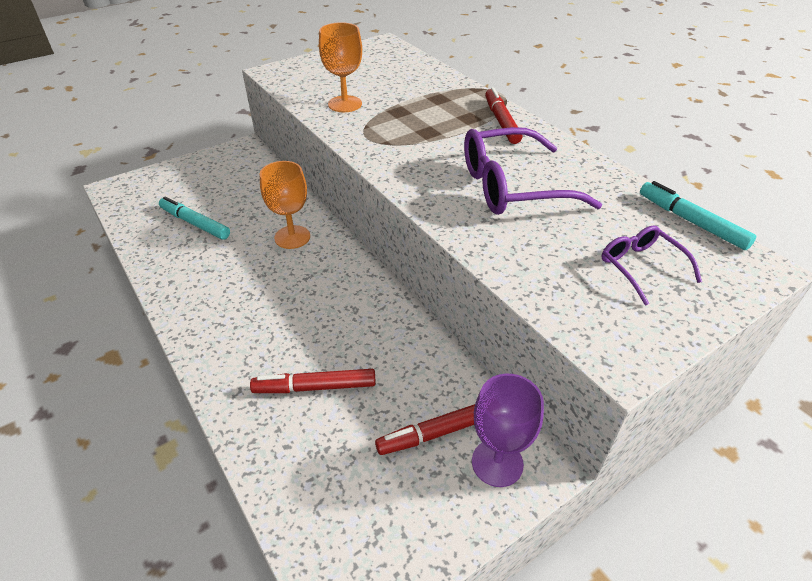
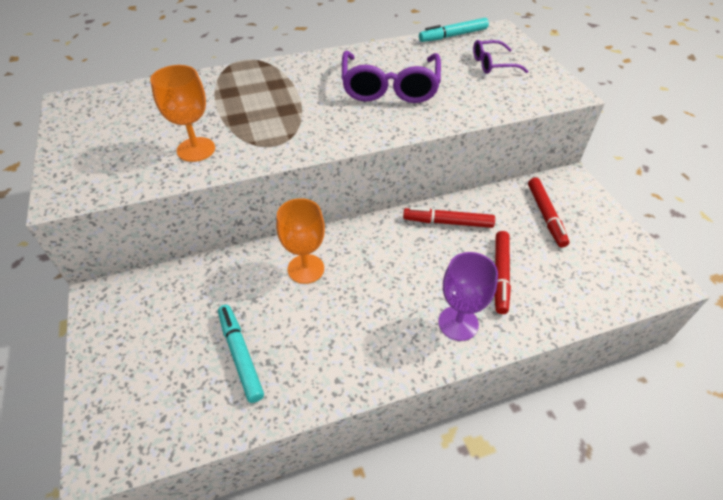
camera: 75 degrees left, 5 degrees up
turquoise marker [159,197,230,240] -> turquoise marker turned 105 degrees clockwise [218,305,264,403]
purple goblet [472,374,544,487] -> purple goblet moved to [438,252,498,341]
red marker [485,87,523,144] -> red marker moved to [403,207,495,228]

